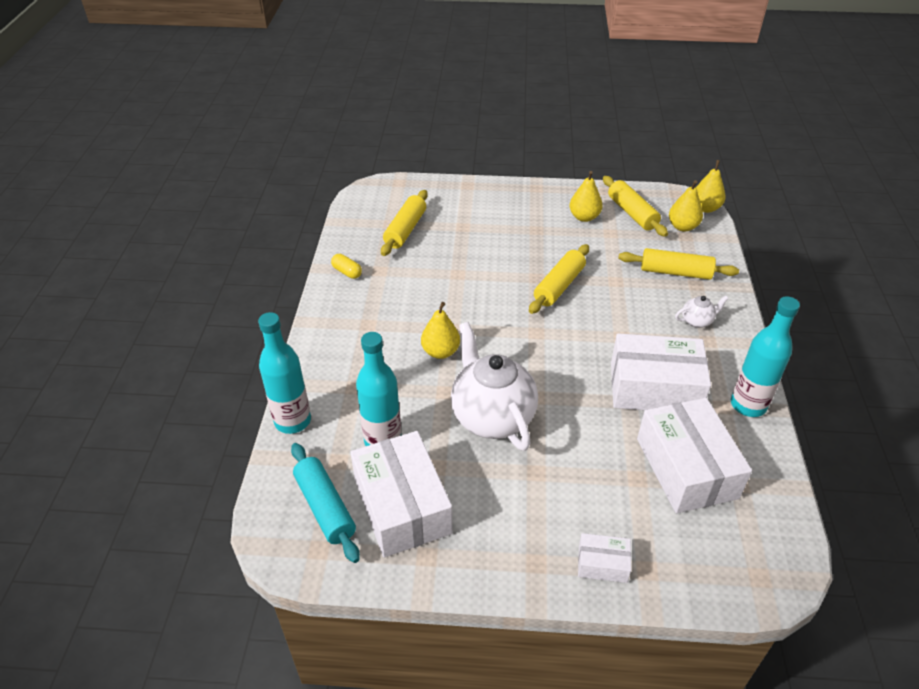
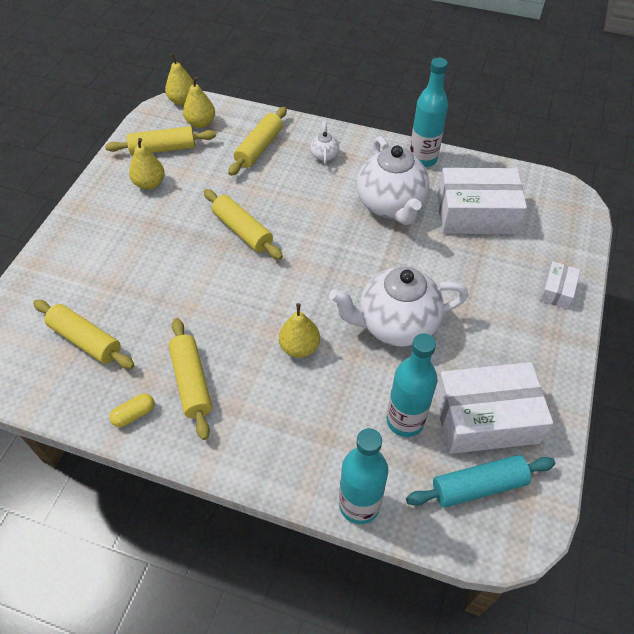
camera: 75 degrees left, 10 degrees up
white box [611,333,711,410] -> white teapot [357,136,429,225]
none -> yellow rolling pin [169,318,212,440]

